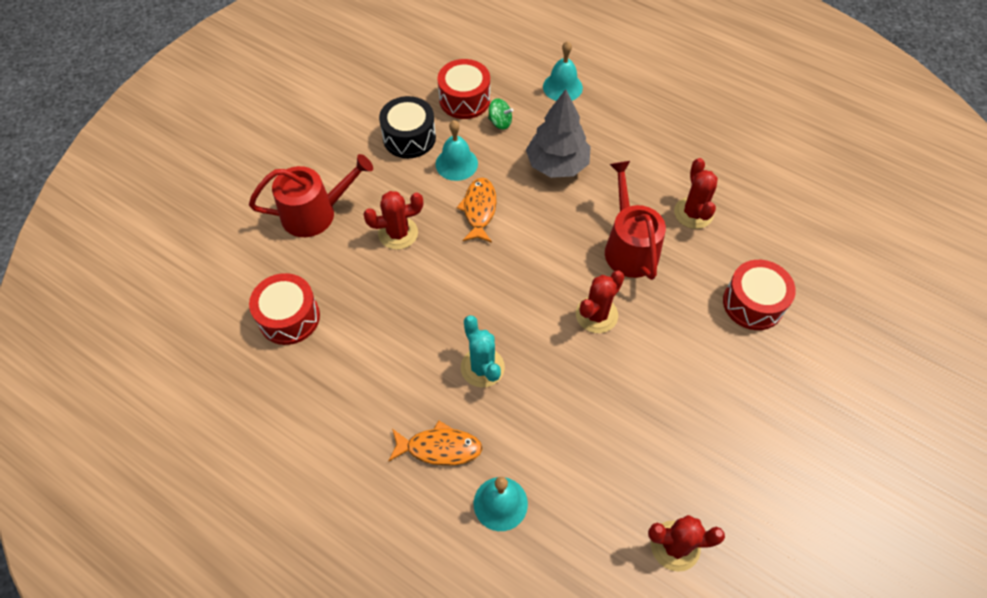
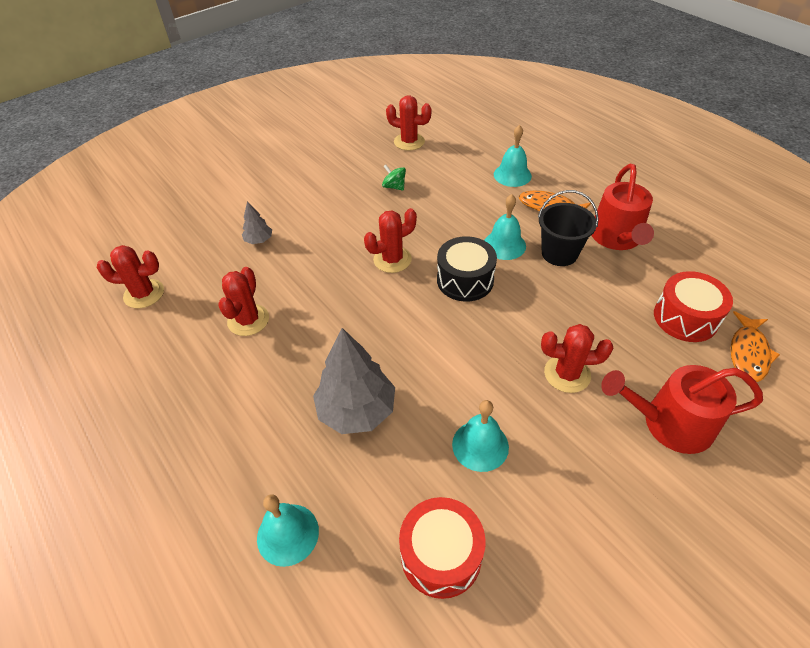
camera: 160 degrees left, 10 degrees down
black drum [379,96,436,158] -> black drum moved to [437,236,497,302]
orange fish [456,178,496,243] -> orange fish moved to [731,311,780,382]
turquoise cactus [461,315,505,388] -> turquoise bell [484,194,526,260]
green spinning top [488,98,513,130] -> green spinning top moved to [382,165,406,191]
red watering can [605,161,666,280] -> red watering can moved to [591,164,654,250]
red drum [723,260,796,330] -> grey tree [242,201,272,244]
none -> red cactus [97,245,164,308]
none -> black bucket [538,190,599,266]

